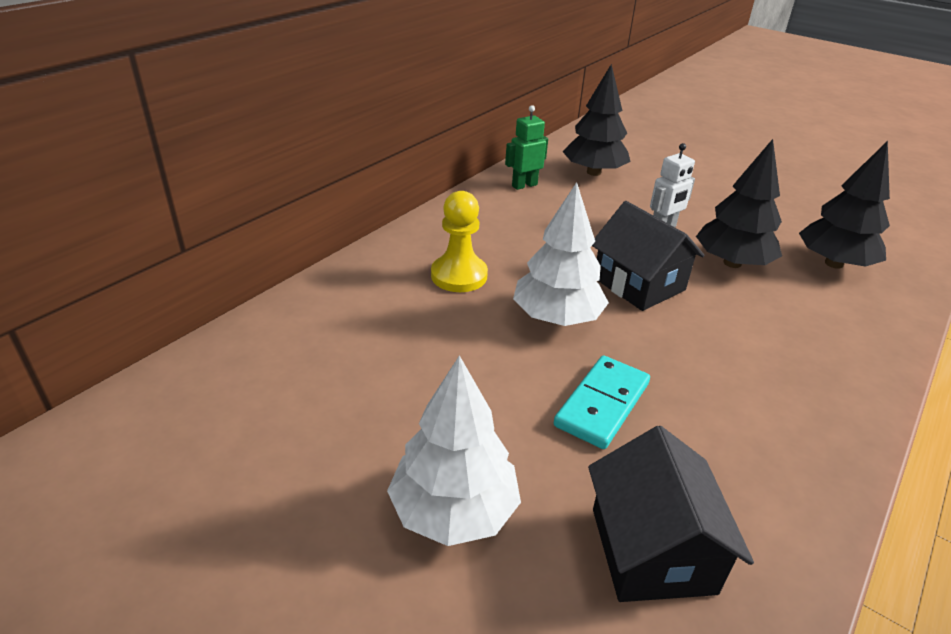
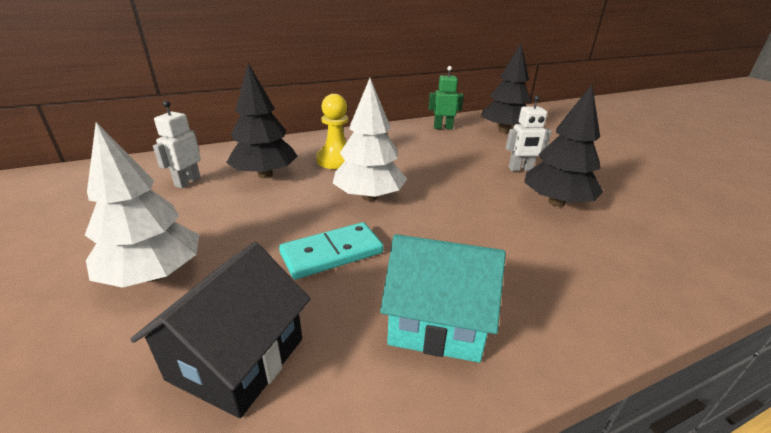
camera: 30 degrees right, 5 degrees down
black house [592,201,705,311] -> none
black tree [799,141,890,269] -> black tree moved to [226,63,298,178]
none -> white robot [153,100,201,188]
none -> turquoise house [380,234,506,363]

